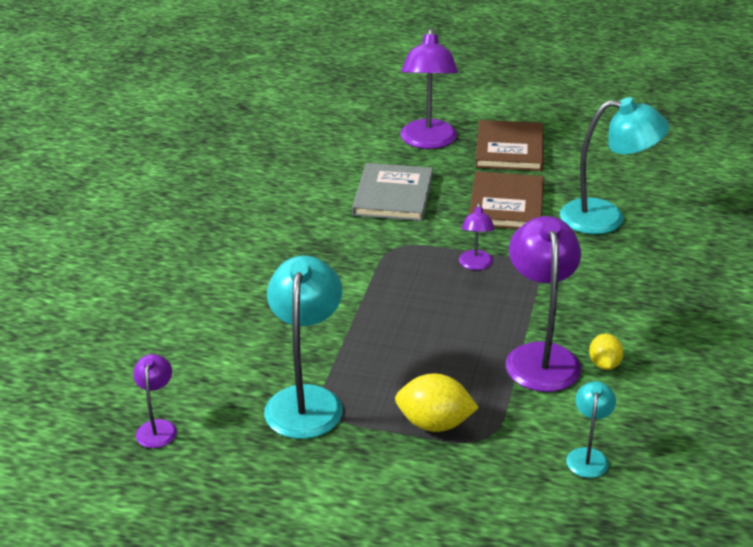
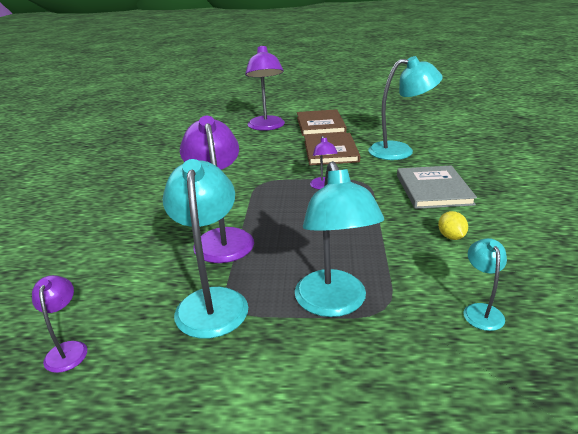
camera: 10 degrees left, 5 degrees down
grey book [352,163,433,221] -> grey book moved to [397,166,477,209]
yellow lemon [395,373,479,432] -> turquoise lamp [295,161,384,317]
purple lamp [506,216,581,392] -> purple lamp moved to [180,116,254,263]

